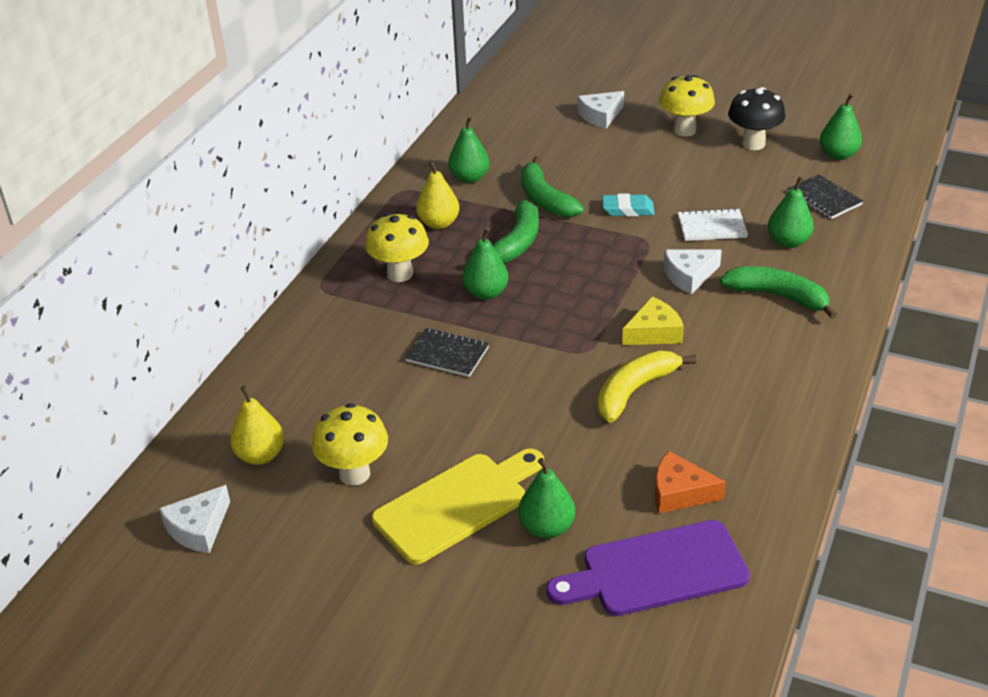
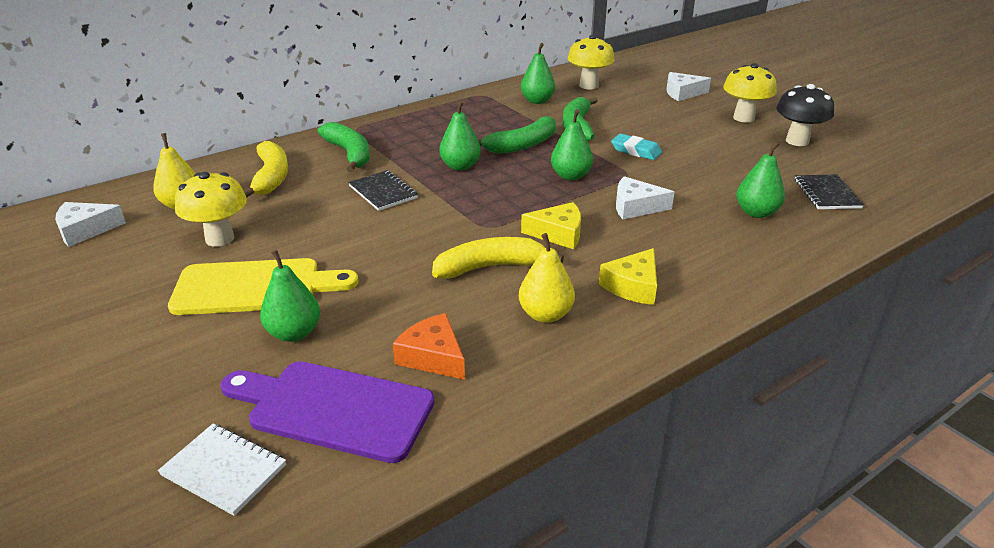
camera: 30 degrees right, 5 degrees down
yellow mushroom [365,213,429,282] -> yellow mushroom moved to [568,35,615,89]
yellow pear [416,161,459,229] -> yellow pear moved to [519,233,575,323]
white notebook [678,208,748,241] -> white notebook moved to [158,424,286,516]
green banana [720,266,837,319] -> green banana moved to [317,122,370,172]
green pear [820,93,862,160] -> green pear moved to [551,109,593,180]
none -> yellow banana [243,141,288,198]
none -> yellow cheese [599,248,657,305]

